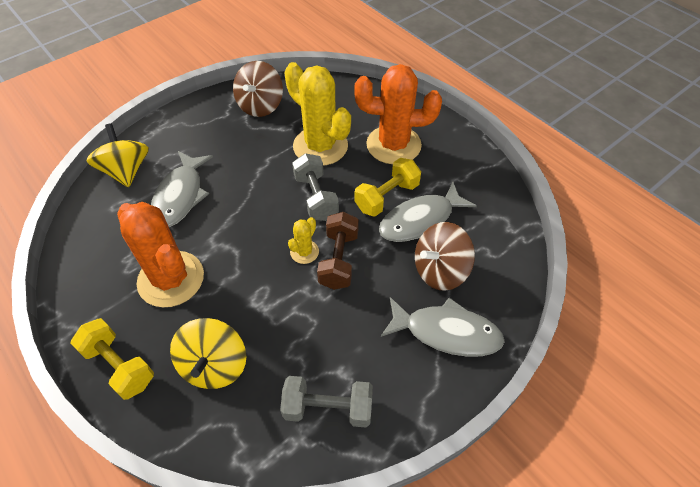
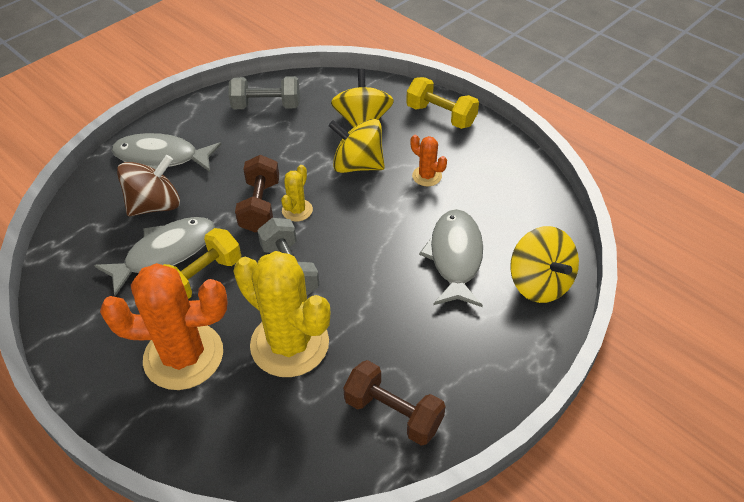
camera: 175 degrees right, 5 degrees down
orange cactus [117,202,204,307] -> orange cactus [410,135,447,186], size x0.46
brown spinning top [233,61,283,117] -> brown dumbbell [343,360,446,446]
none -> yellow spinning top [328,119,385,173]

